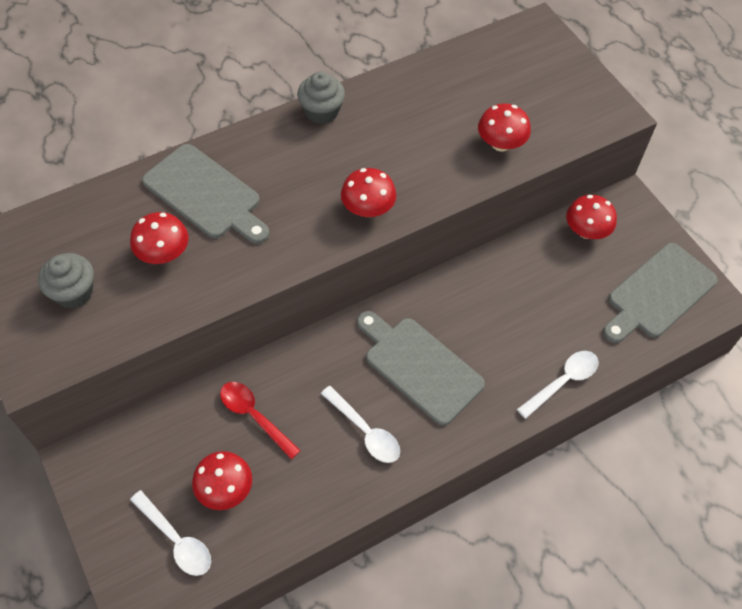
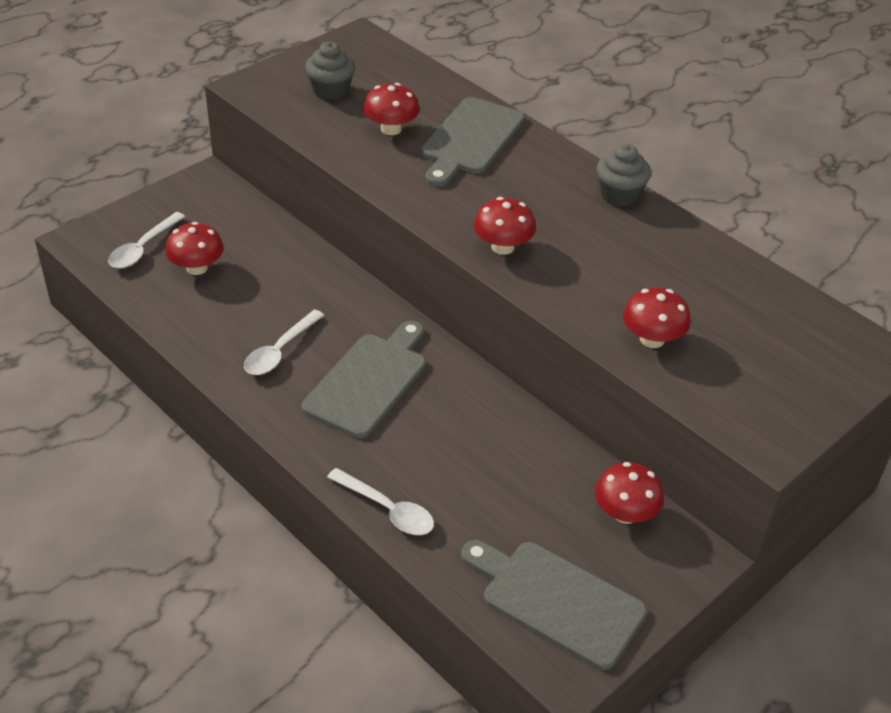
camera: 75 degrees right, 15 degrees down
red spoon [220,382,301,459] -> none

